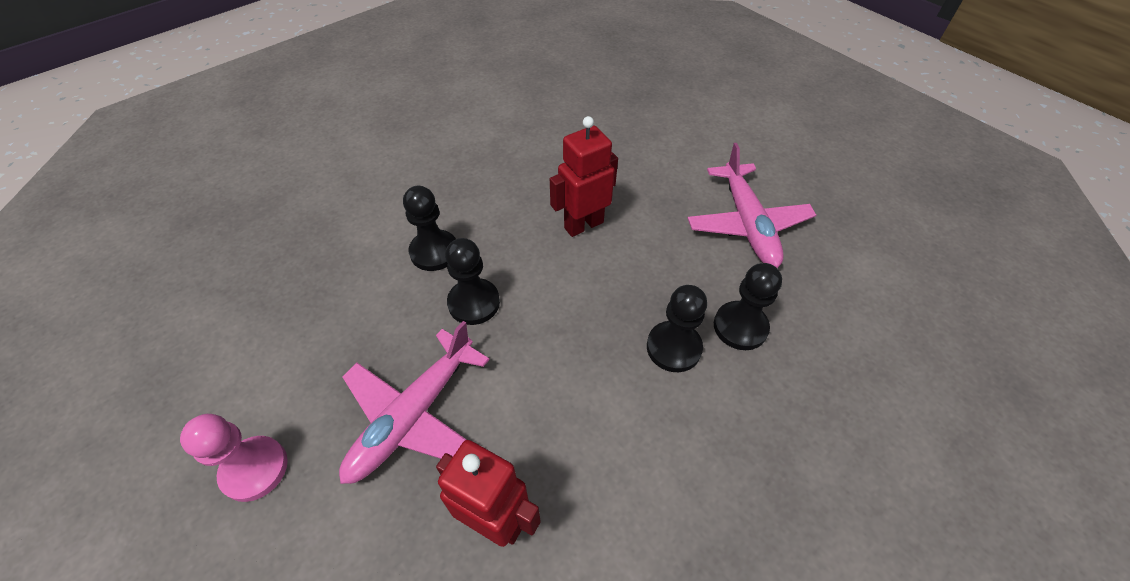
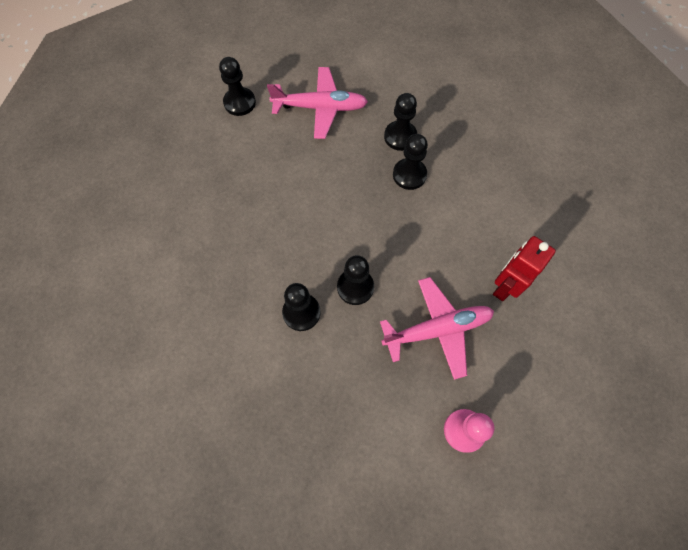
camera: 80 degrees left, 15 degrees up
pink plane [339,321,490,484] -> pink plane turned 60 degrees counterclockwise [380,277,494,380]
red robot [550,116,618,237] -> none
none -> black pawn [219,57,256,116]

